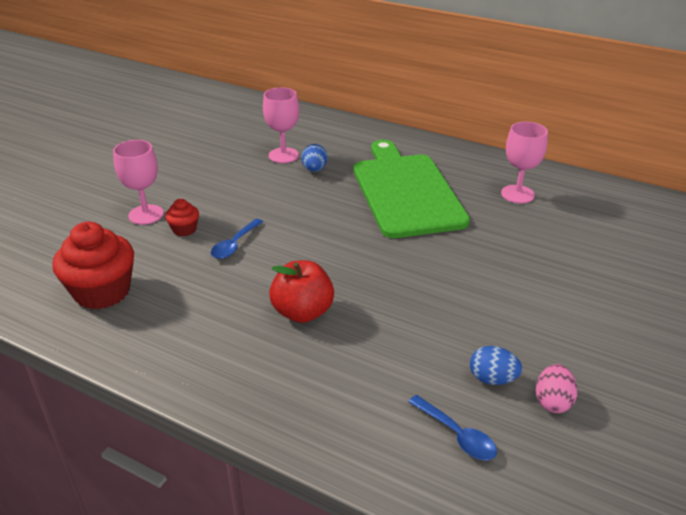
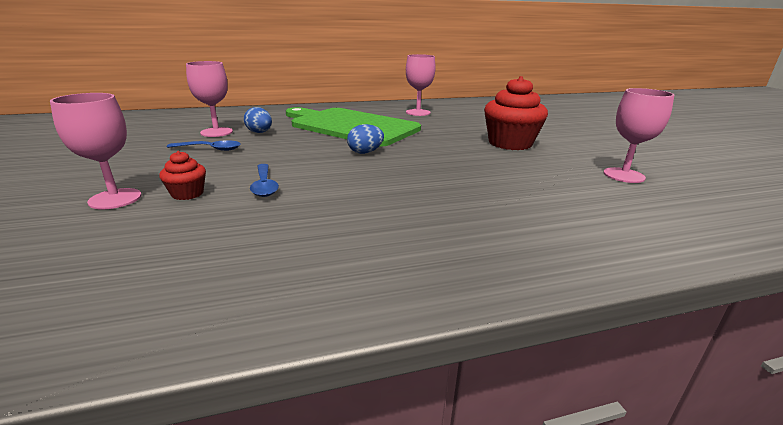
camera: 45 degrees left, 10 degrees down
red cupcake [52,222,134,310] -> red cupcake moved to [484,76,548,150]
red apple [269,260,334,323] -> none
blue spoon [408,395,497,460] -> blue spoon moved to [167,140,241,151]
blue egg [470,346,522,385] -> blue egg moved to [347,124,384,154]
pink egg [536,364,578,413] -> pink goblet [603,88,674,183]

